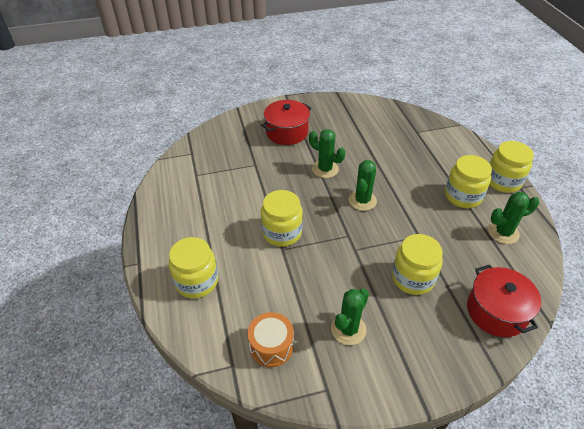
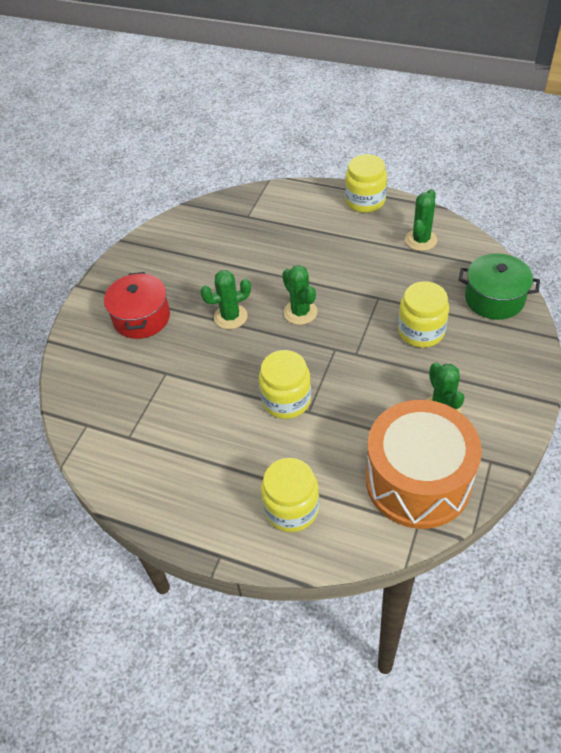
camera: 50 degrees left, 5 degrees up
orange drum [248,312,294,367] -> orange drum [366,400,482,529], size x2.11
yellow jar [445,155,492,208] -> none
red pot [467,264,541,337] -> green pot [459,253,540,320]

